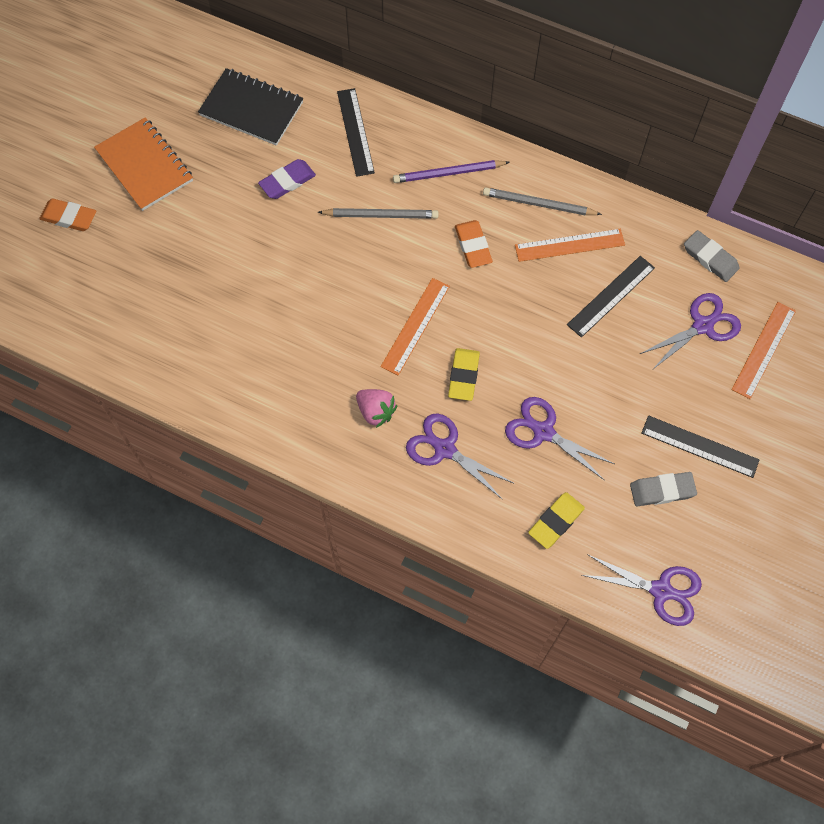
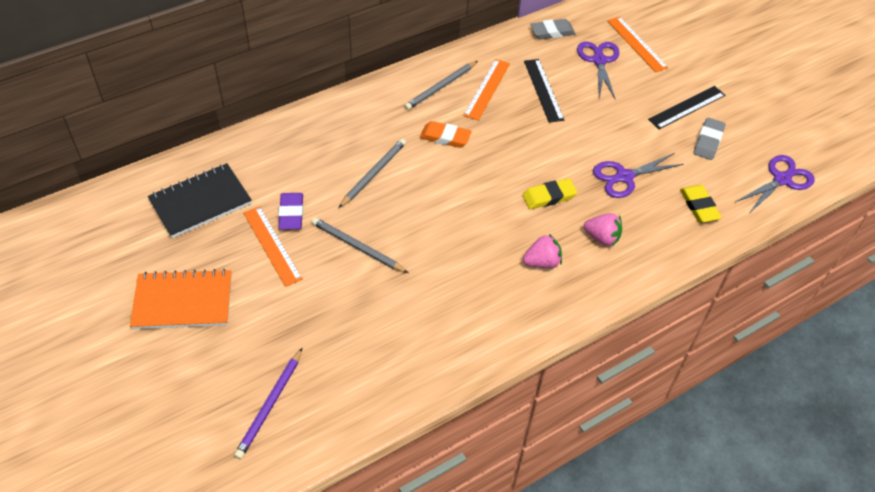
camera: 60 degrees left, 15 degrees down
orange eraser [39,199,96,231] -> none
black ruler [337,88,375,177] -> none
orange ruler [380,278,450,375] -> orange ruler moved to [243,206,303,287]
purple pencil [393,160,510,183] -> purple pencil moved to [234,348,302,459]
purple scissors [406,413,515,500] -> pink strawberry [584,213,622,246]
yellow eraser [448,348,480,401] -> yellow eraser turned 60 degrees counterclockwise [522,178,577,209]
none -> grey pencil [311,218,408,273]

